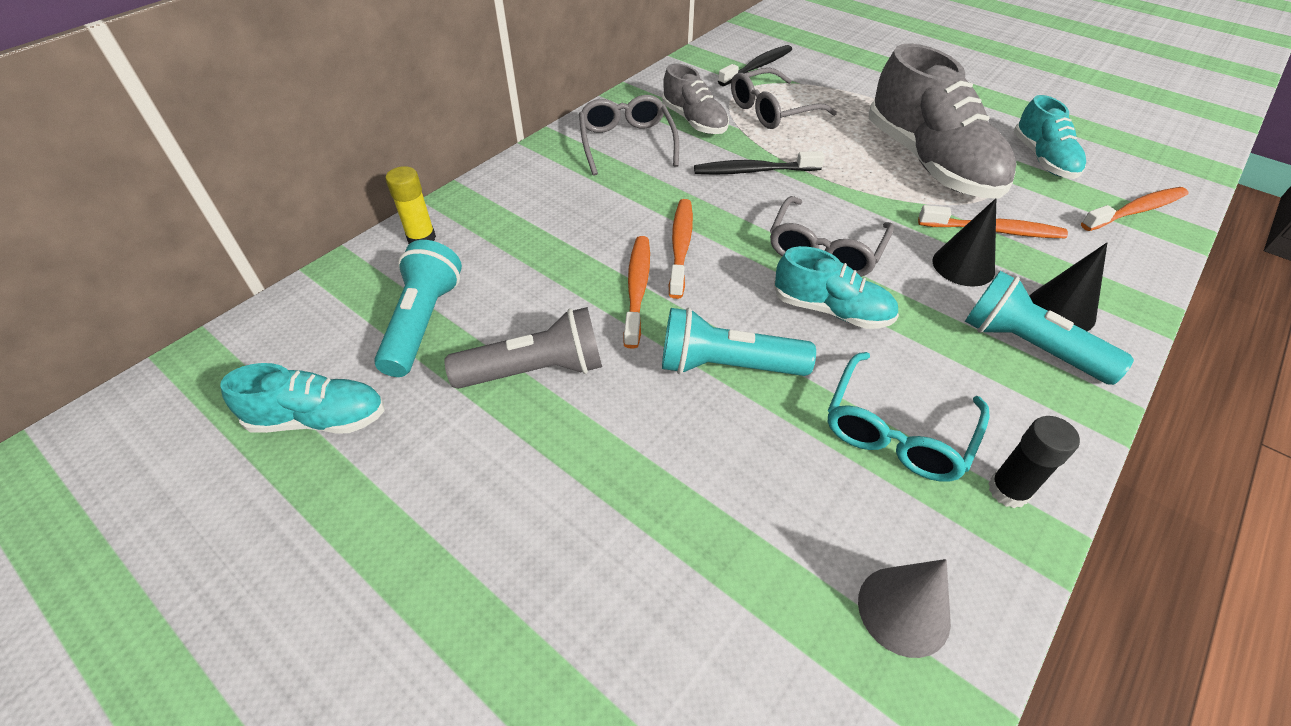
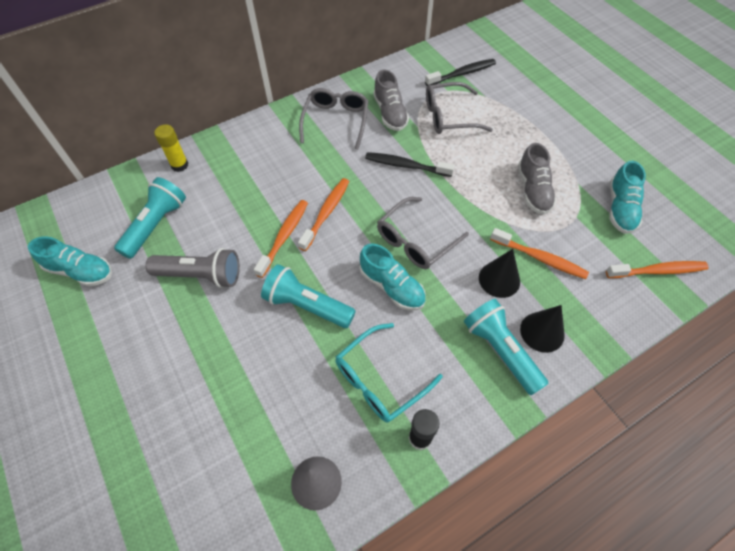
camera: 20 degrees right, 10 degrees up
grey shoe [869,43,1017,199] -> grey shoe [518,143,556,215], size x0.54

